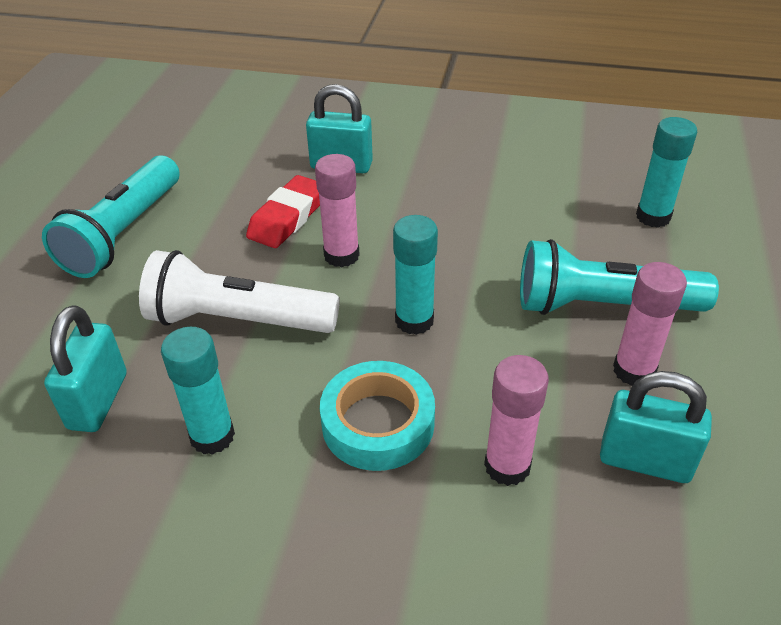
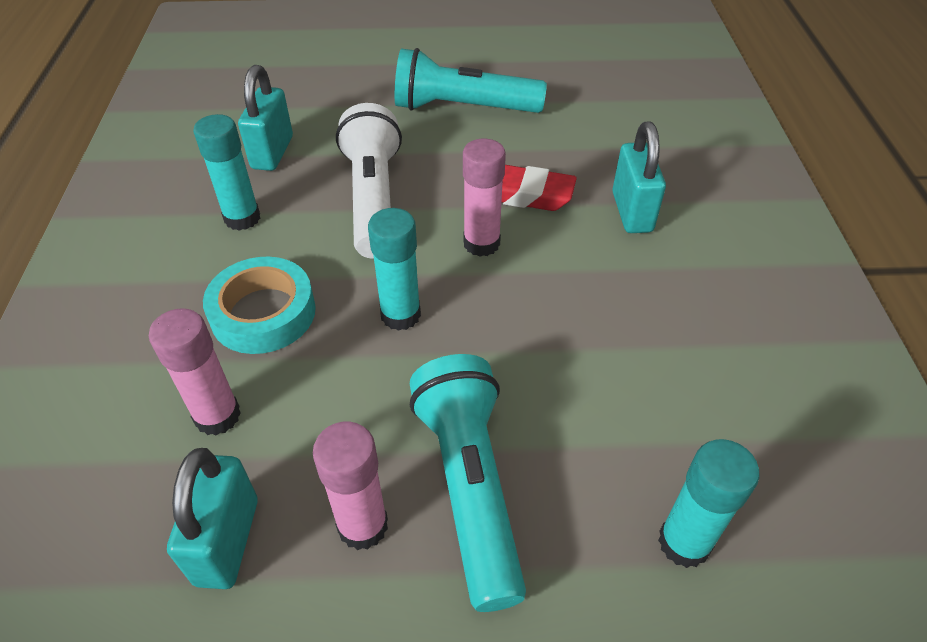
camera: 75 degrees right, 5 degrees up
turquoise padlock [44,305,127,432] -> turquoise padlock turned 75 degrees counterclockwise [238,65,293,171]

